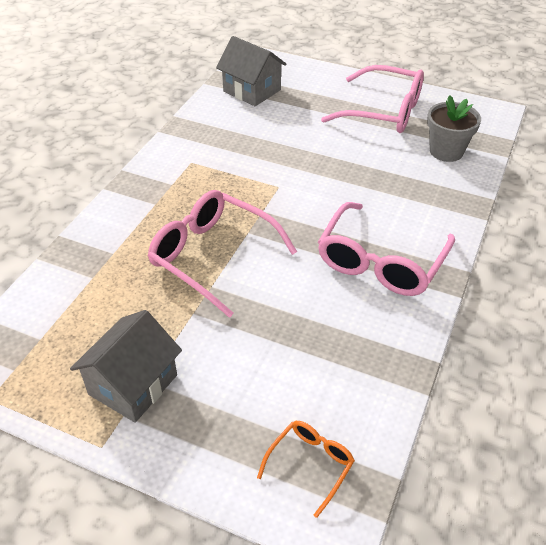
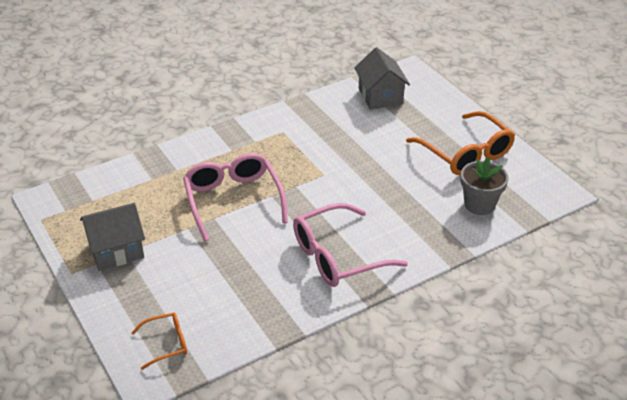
camera: 35 degrees right, 5 degrees down
pink glasses [321,65,424,133] -> orange glasses [406,111,515,175]

